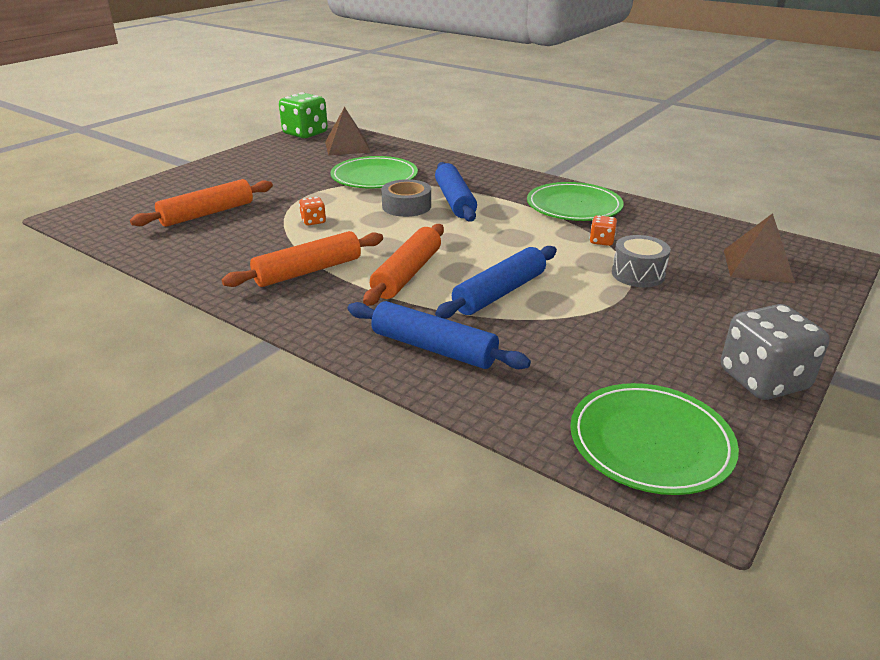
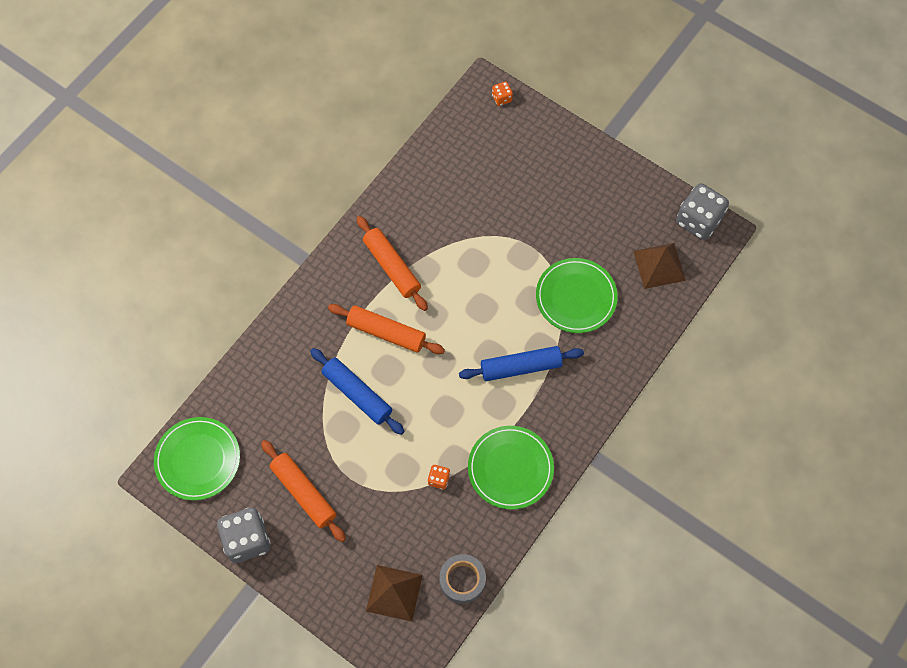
camera: 90 degrees right, 35 degrees up
orange rolling pin [130,179,273,227] -> orange rolling pin moved to [261,440,346,542]
green dice [279,92,328,138] -> grey dice [676,183,729,240]
orange dice [299,197,326,225] -> orange dice moved to [492,82,513,106]
blue rolling pin [347,301,531,369] -> none
grey tape [381,179,431,217] -> grey tape moved to [439,554,486,604]
grey drum [612,235,671,287] -> none

